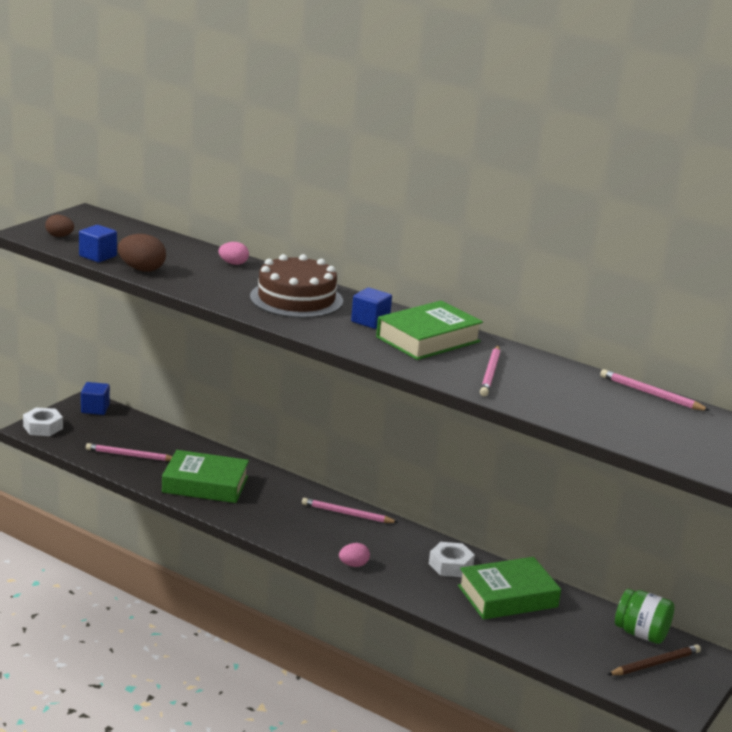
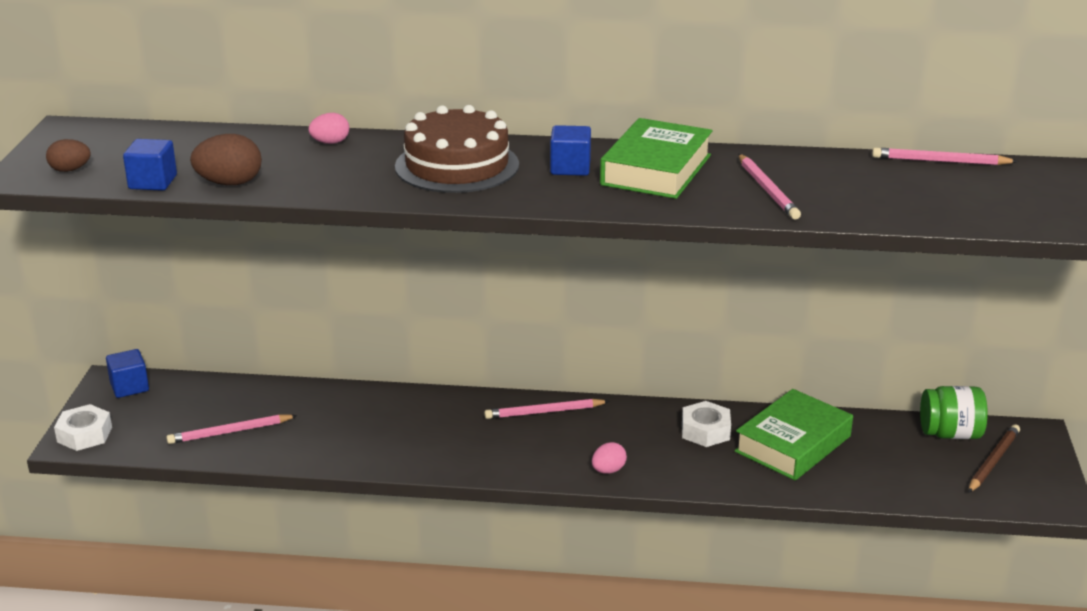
camera: 25 degrees left, 5 degrees up
green book [162,450,249,503] -> none

